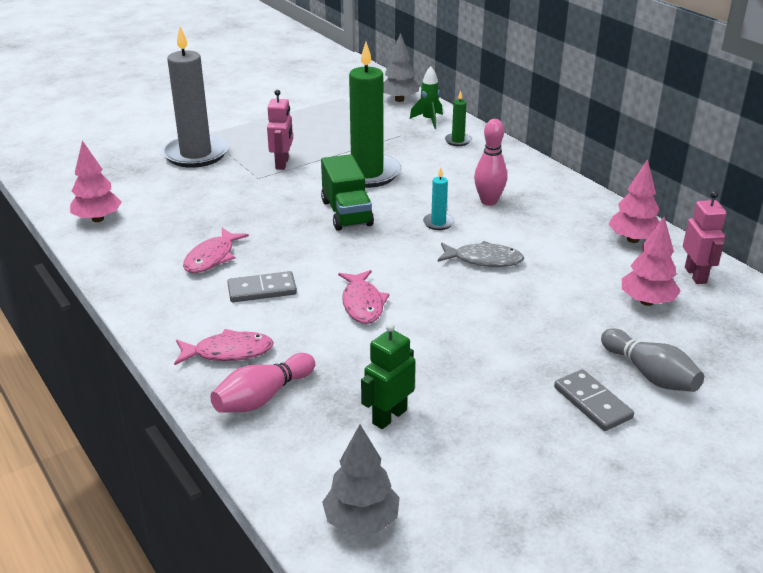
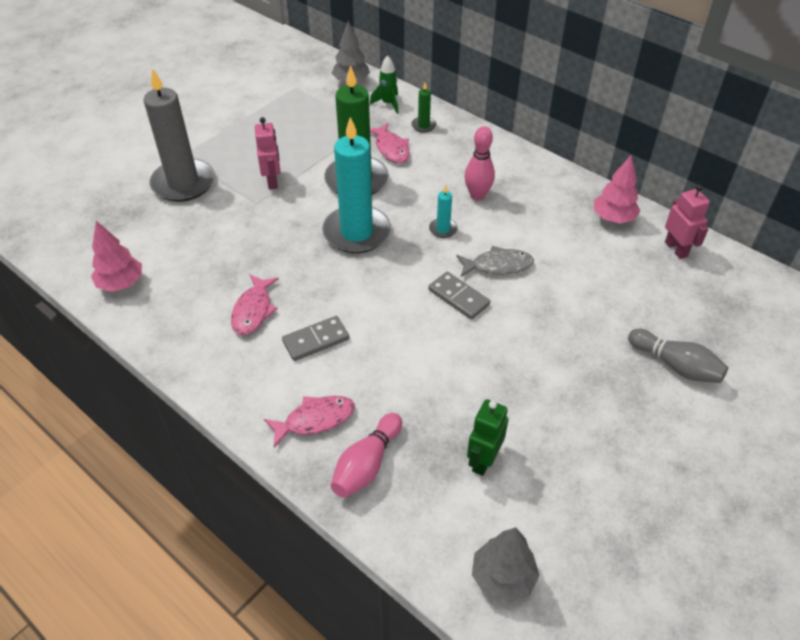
camera: 15 degrees left, 15 degrees up
green truck [321,154,374,231] -> turquoise candle [322,117,391,253]
pink fish [338,270,390,324] -> pink fish moved to [370,123,410,163]
grey domino [554,369,634,431] -> grey domino moved to [428,271,490,319]
pink tree [622,217,681,306] -> none

